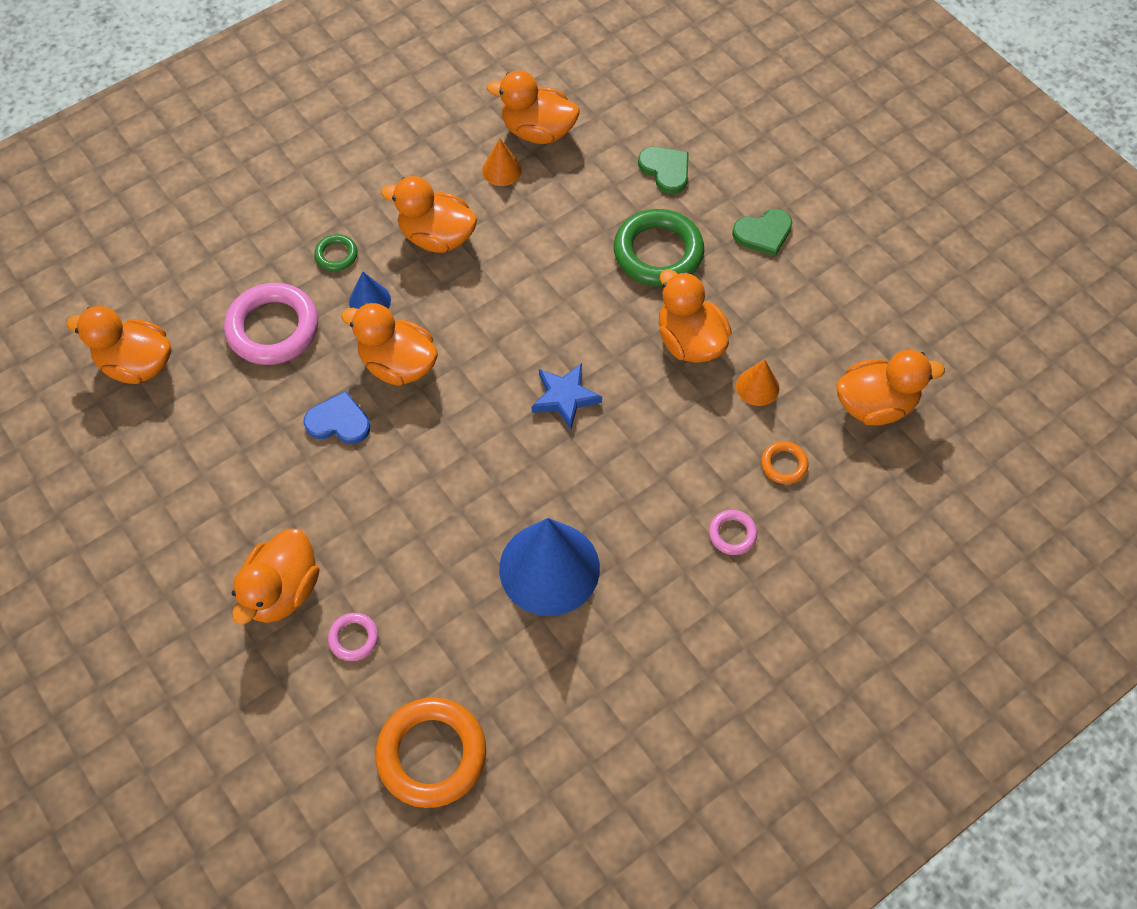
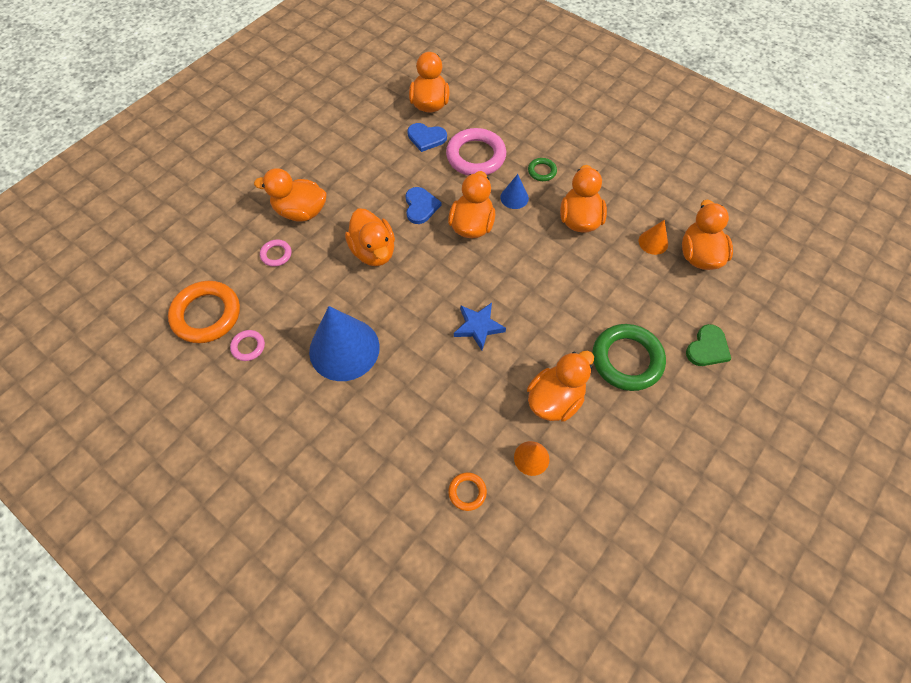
camera: 75 degrees right, 0 degrees up
pink ring [709,510,757,555] -> pink ring moved to [230,330,265,361]
green heart [732,209,792,256] -> none
orange duck [836,350,945,426] -> orange duck moved to [345,209,395,266]
none -> blue heart [407,123,447,152]

